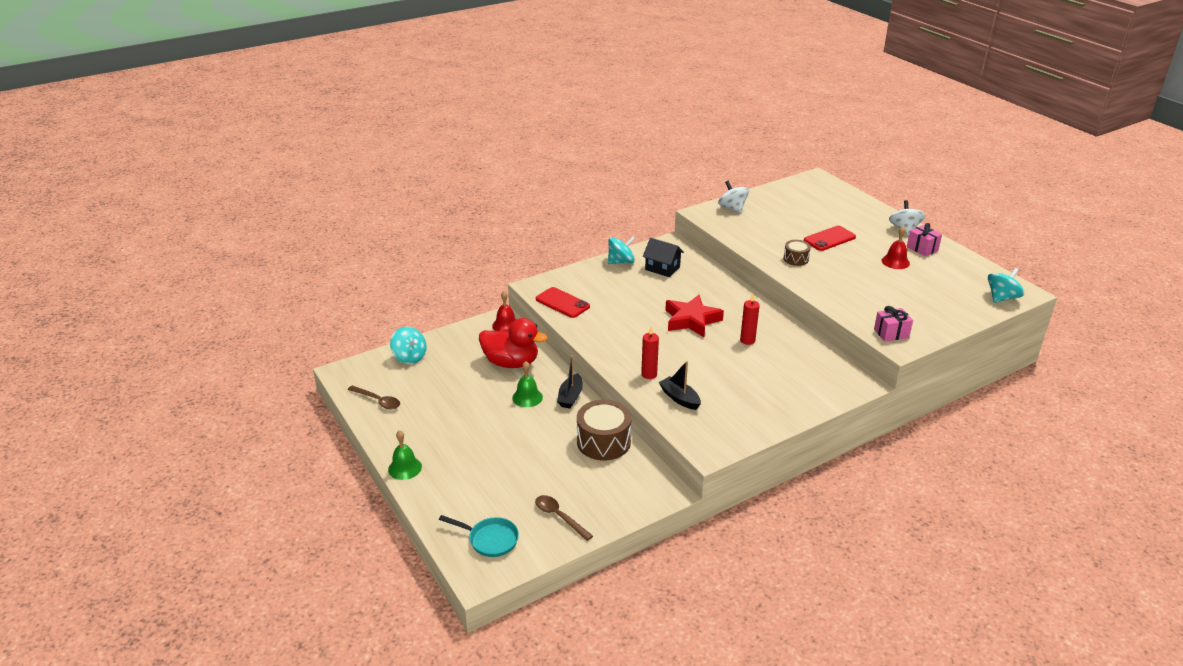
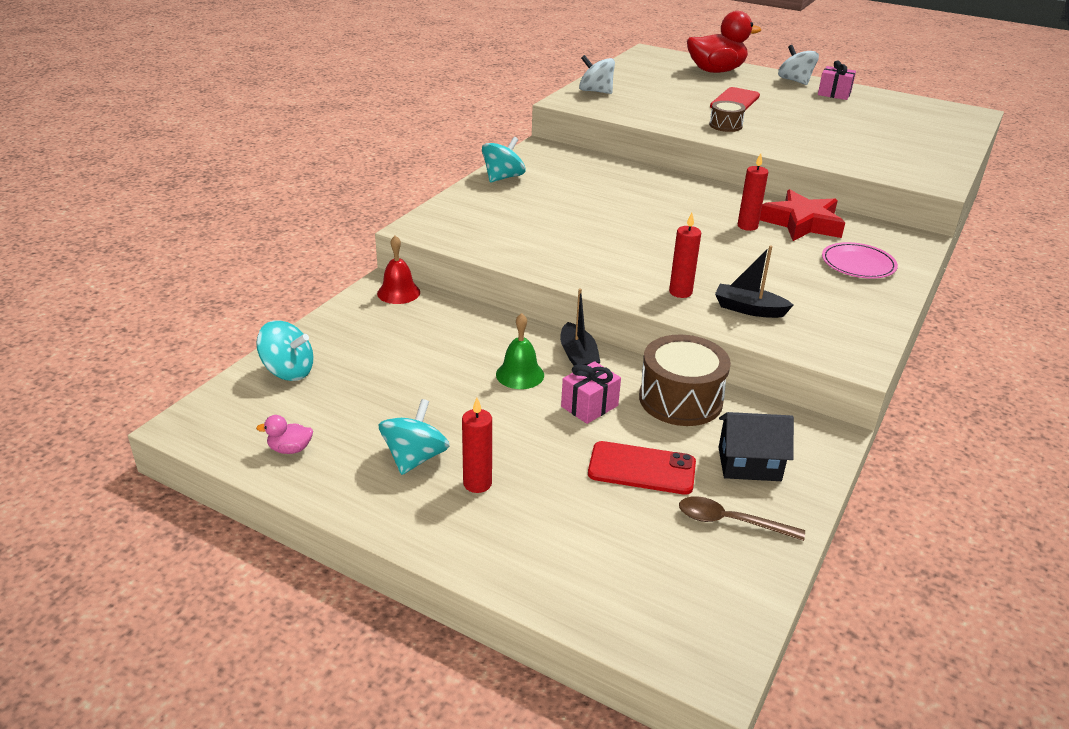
camera: 30 degrees left, 0 degrees up
brown spoon [347,385,400,409] -> pink duck [256,415,313,454]
green bell [388,430,422,480] -> none
turquoise pan [439,515,519,557] -> none
red duck [479,318,548,368] -> red duck moved to [687,11,761,73]
red phone [536,287,590,318] -> red phone moved to [588,441,696,495]
black house [643,238,684,277] -> black house moved to [718,412,794,481]
red star [665,295,724,337] -> red star moved to [760,189,845,241]
pink gift [874,306,913,342] -> pink gift moved to [561,361,621,424]
red bell [882,226,910,269] -> none
turquoise spinning top [988,268,1024,303] -> turquoise spinning top moved to [379,399,450,475]
none -> red candle [462,398,492,493]
none -> pink plate [822,242,898,279]

